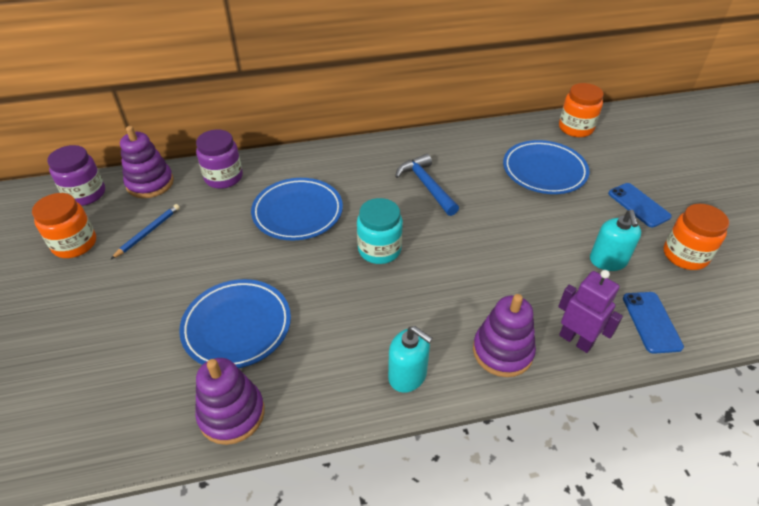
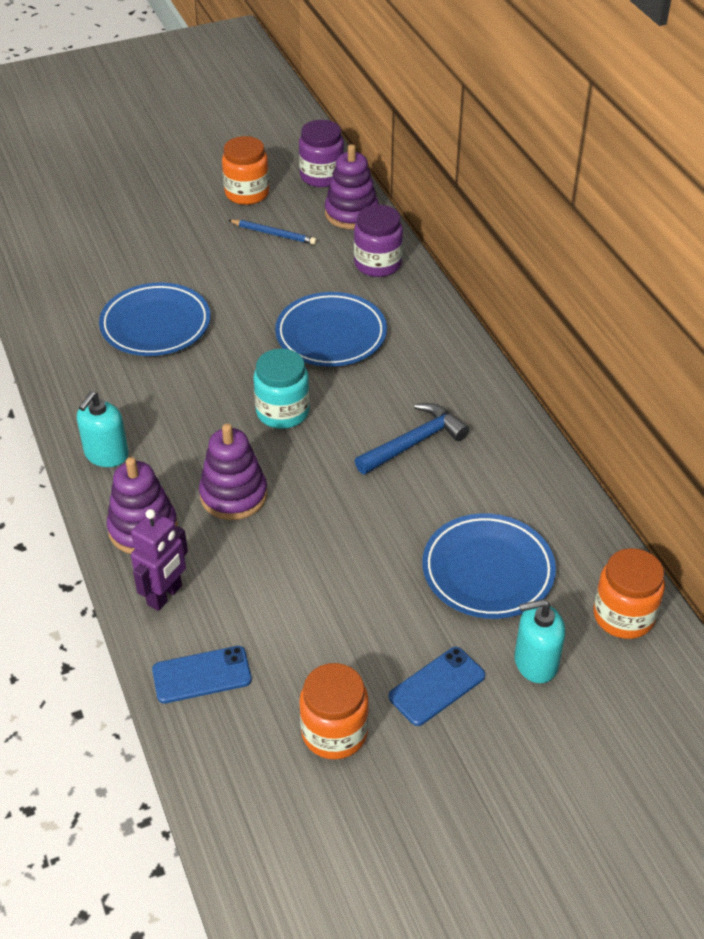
camera: 80 degrees right, 0 degrees up
purple stacking toy [195,358,265,445] -> purple stacking toy moved to [199,423,267,520]
turquoise soap dispenser [590,210,641,271] -> turquoise soap dispenser moved to [515,599,565,683]

